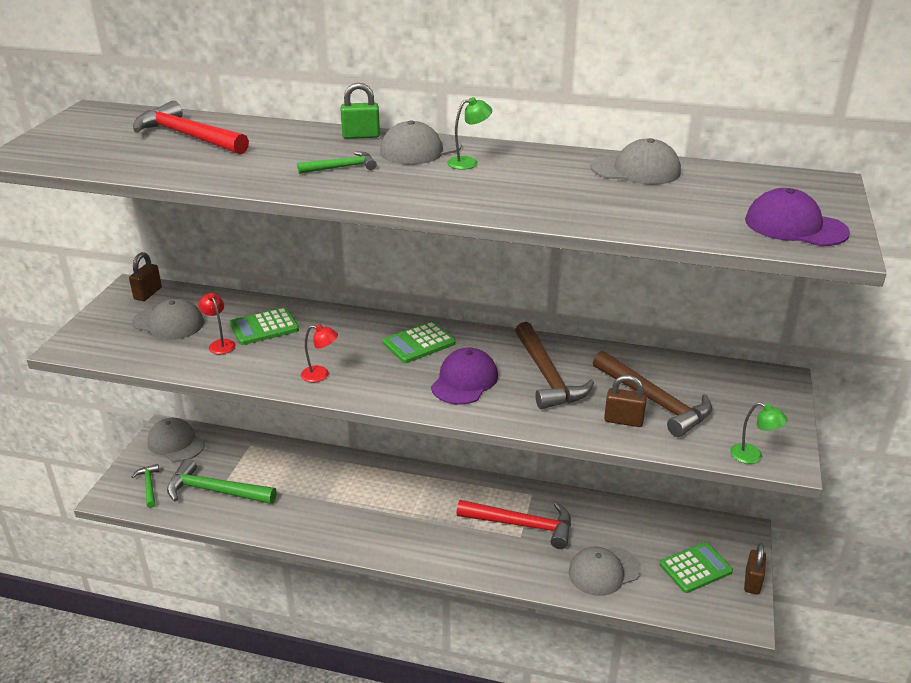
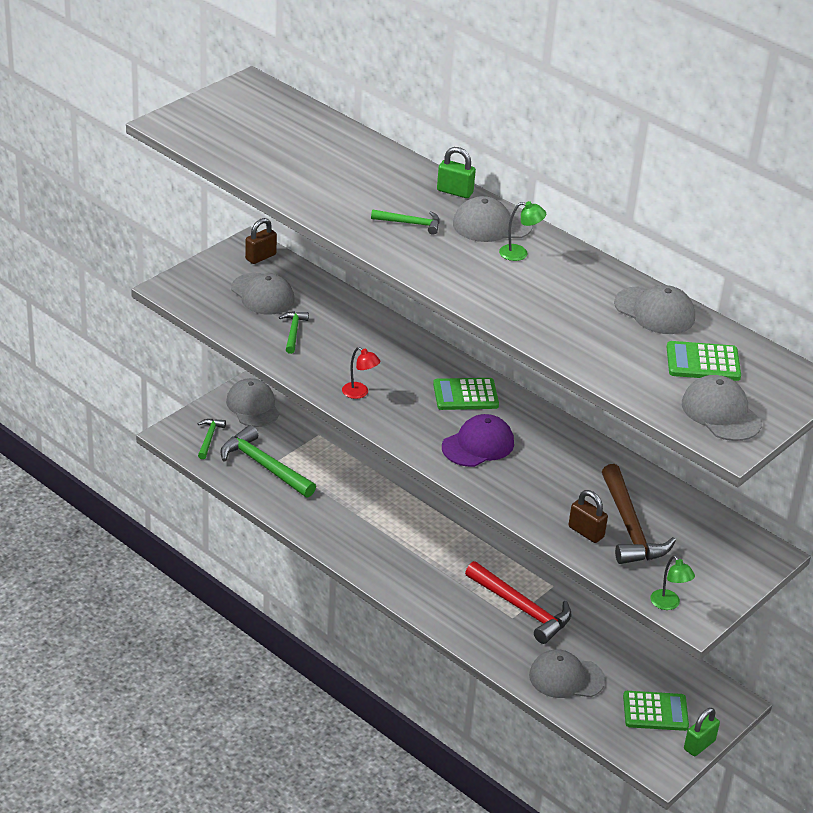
camera: 25 degrees right, 5 degrees up
red hammer [133,101,249,154] -> none
red lamp [198,293,236,354] -> green hammer [279,311,309,354]
green calculator [230,307,299,345] -> green calculator moved to [667,341,741,381]
brown hammer [515,322,594,409] -> none
brown padlock [744,543,766,595] -> green padlock [684,708,720,756]
purple cap [745,188,850,246] -> grey cap [682,375,762,441]

